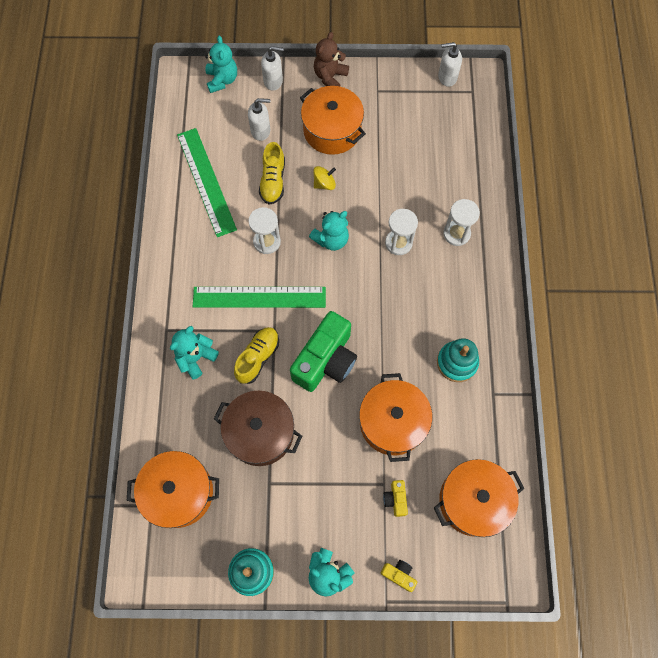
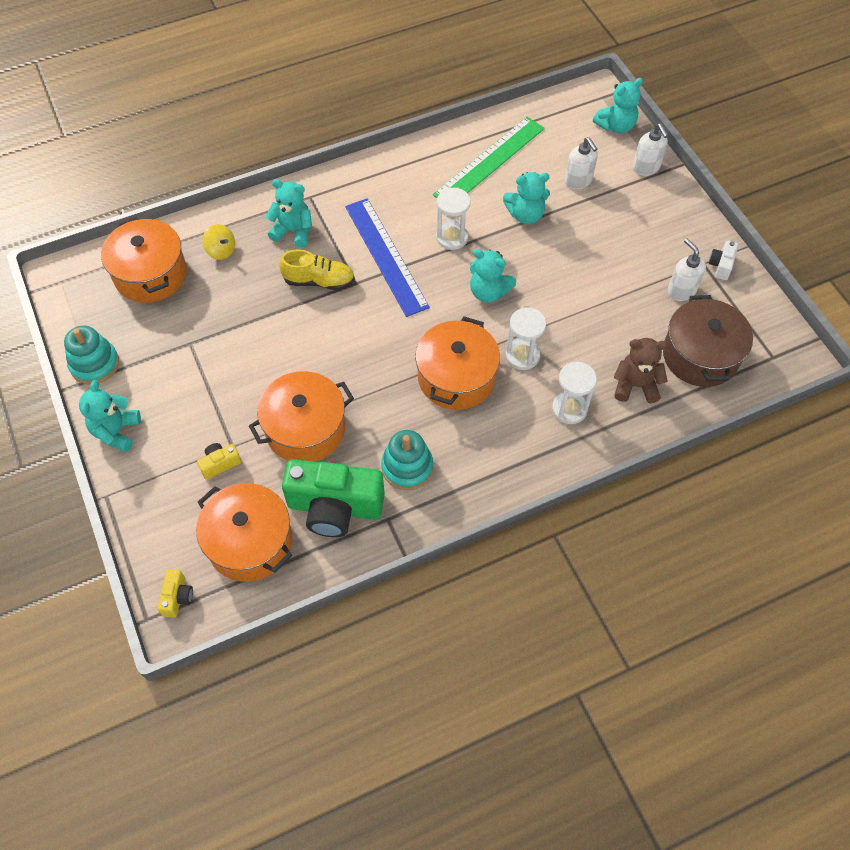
camera: 65 degrees right, 10 degrees down
green ruler [193,287,326,308] -> blue ruler [345,198,430,317]
brown pot [214,391,302,466] -> brown pot moved to [663,295,753,387]
yellow shoe [259,142,285,205] -> turquoise teddy bear [503,172,550,224]
green camera [290,311,357,392] -> green camera moved to [282,459,385,537]
orange pot [300,86,366,155] -> orange pot moved to [415,317,500,410]
yellow spinning top [313,166,336,190] -> yellow spinning top moved to [203,224,235,260]
brown teddy bear [314,32,349,86] -> brown teddy bear moved to [614,338,668,403]
yellow camera [381,560,417,592] -> yellow camera moved to [157,569,193,618]
white soap dispenser [438,42,462,87] -> white soap dispenser moved to [668,238,706,301]
none -> white camera [709,240,738,280]

